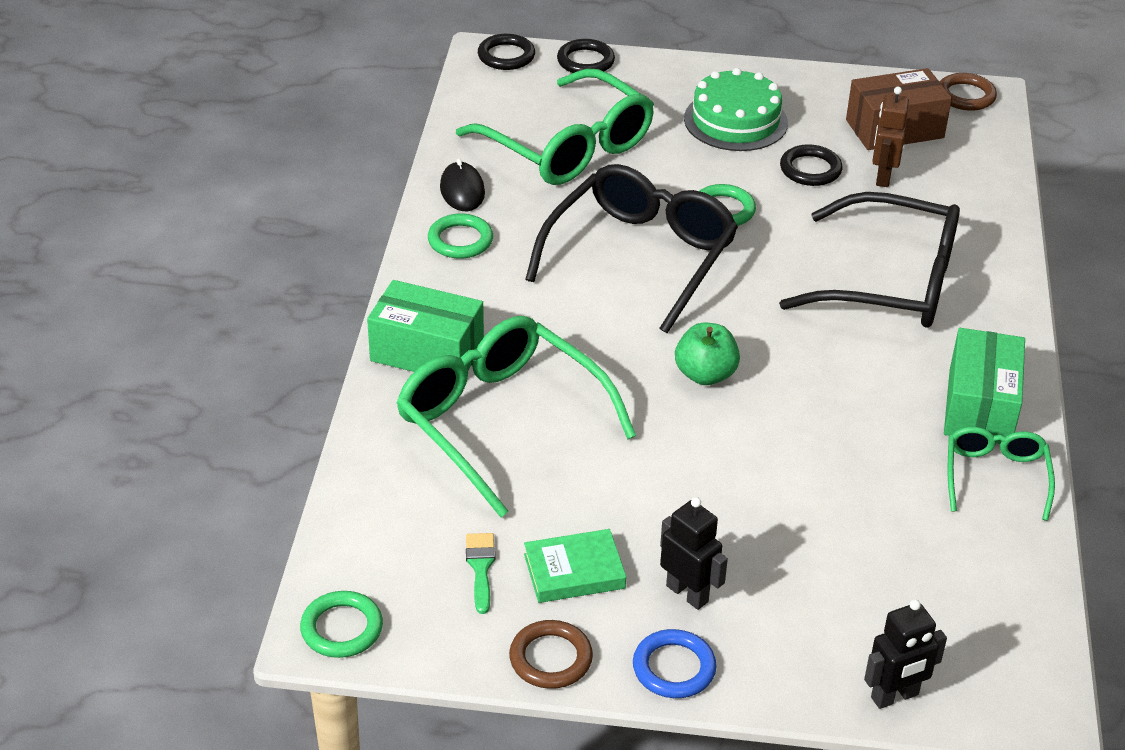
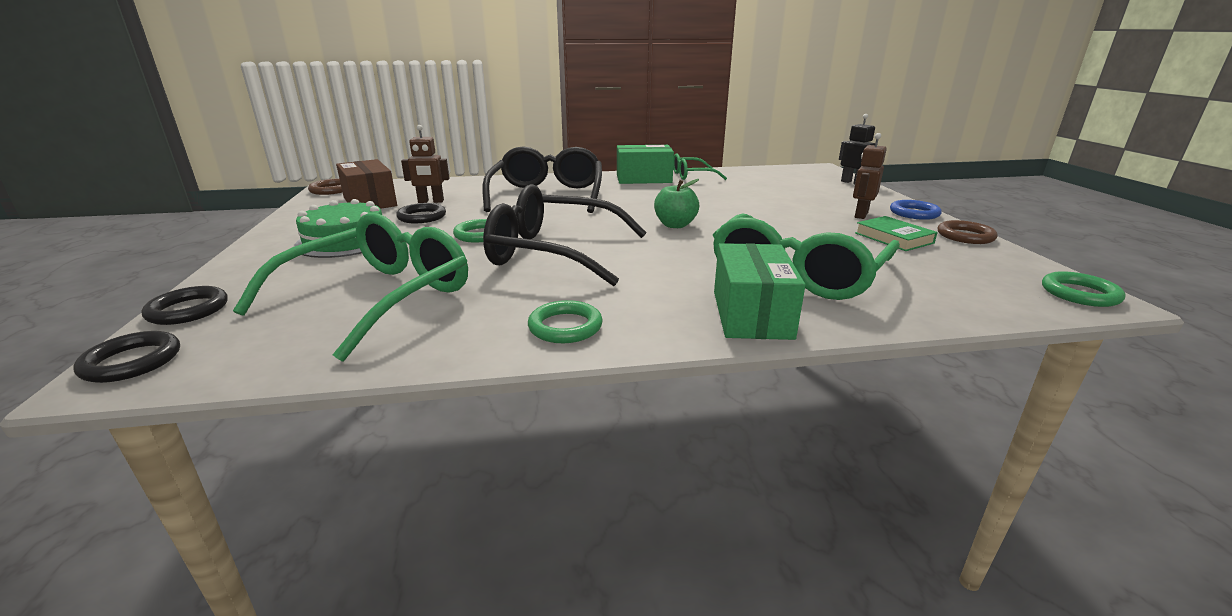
camera: 105 degrees left, 15 degrees down
black mouse [440,159,485,211] -> none
green brush [466,533,495,614] -> none
black robot [660,497,728,610] -> brown robot [853,133,887,219]

